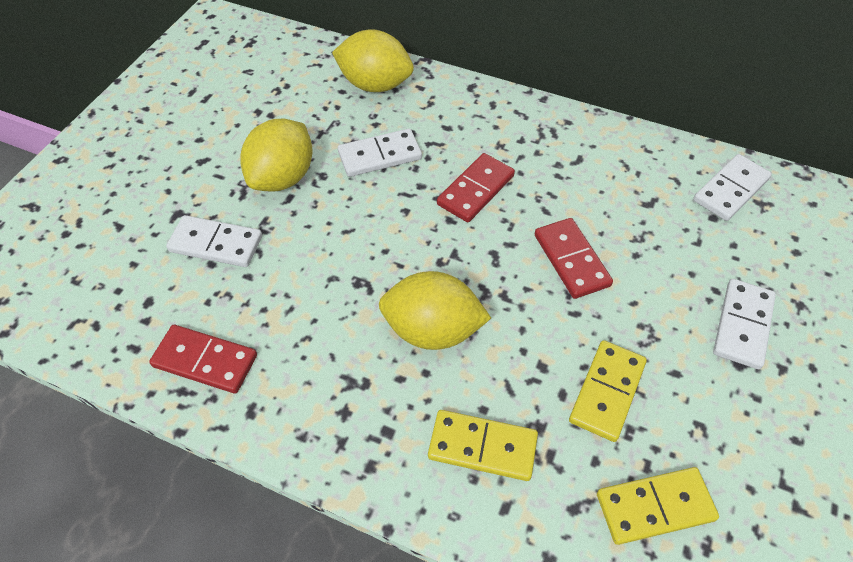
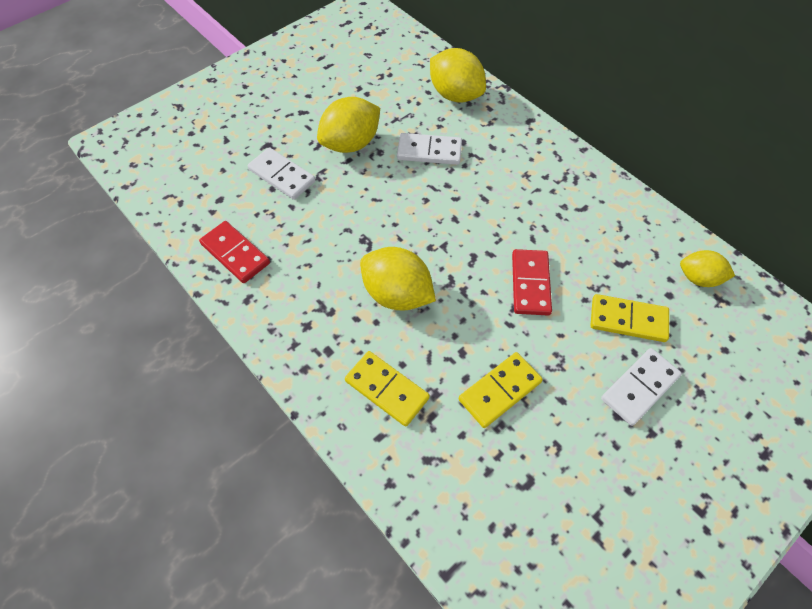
camera: 25 degrees right, 5 degrees up
red domino [437,153,515,222] -> none
yellow domino [597,467,719,545] -> yellow domino moved to [591,294,669,342]
white domino [693,154,772,221] -> yellow lemon [680,250,735,287]

